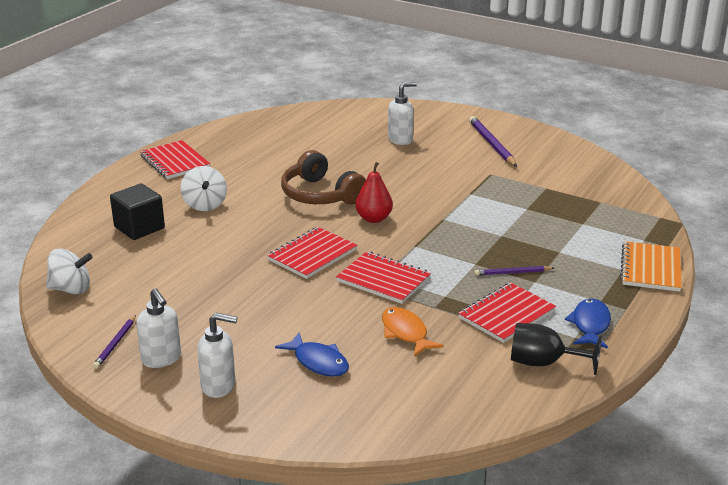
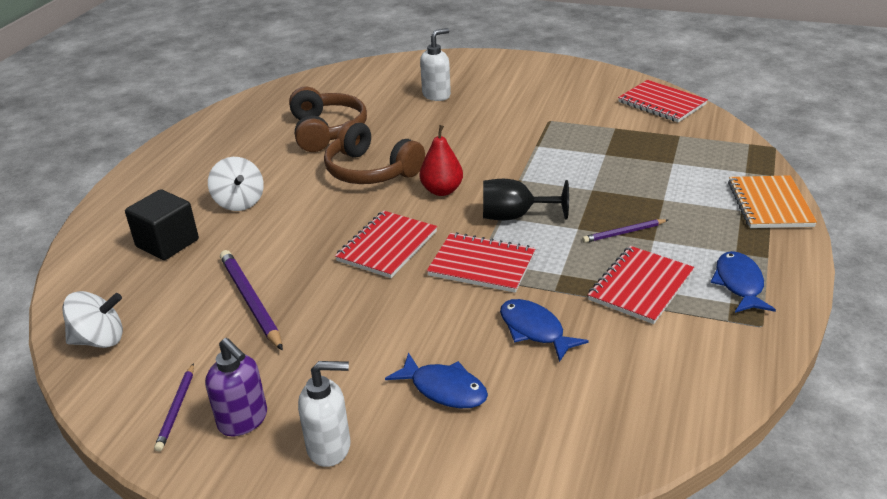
camera: 10 degrees left, 5 degrees up
white soap dispenser [136,288,181,368] -> purple soap dispenser [205,338,267,437]
red notebook [140,140,210,179] -> red notebook moved to [618,80,708,122]
orange fish [382,307,443,357] -> blue fish [500,299,589,362]
purple pencil [469,116,517,167] -> purple pencil moved to [220,250,283,351]
black goblet [511,323,602,375] -> black goblet moved to [483,179,569,220]
none -> brown headphones [289,87,367,152]

